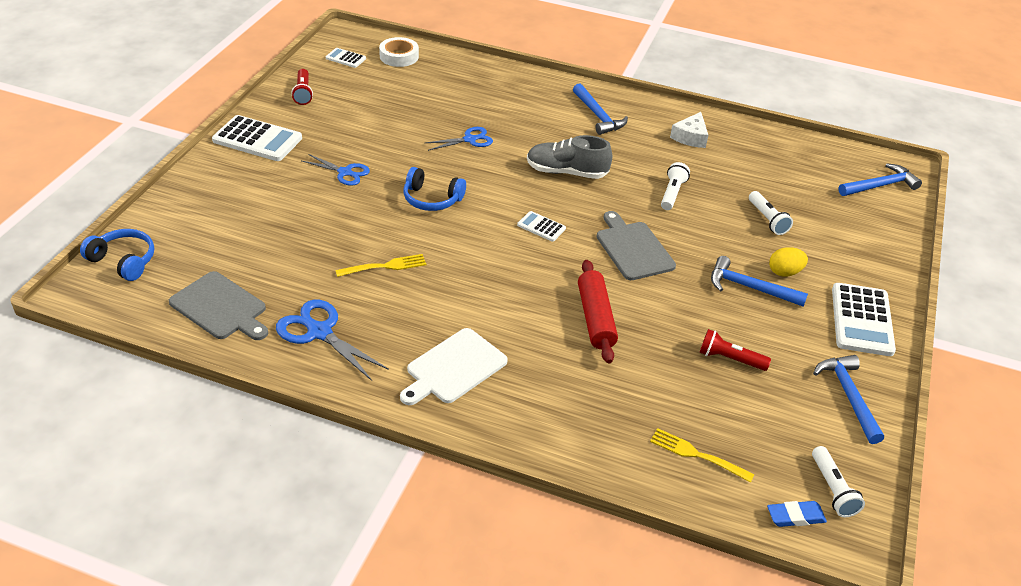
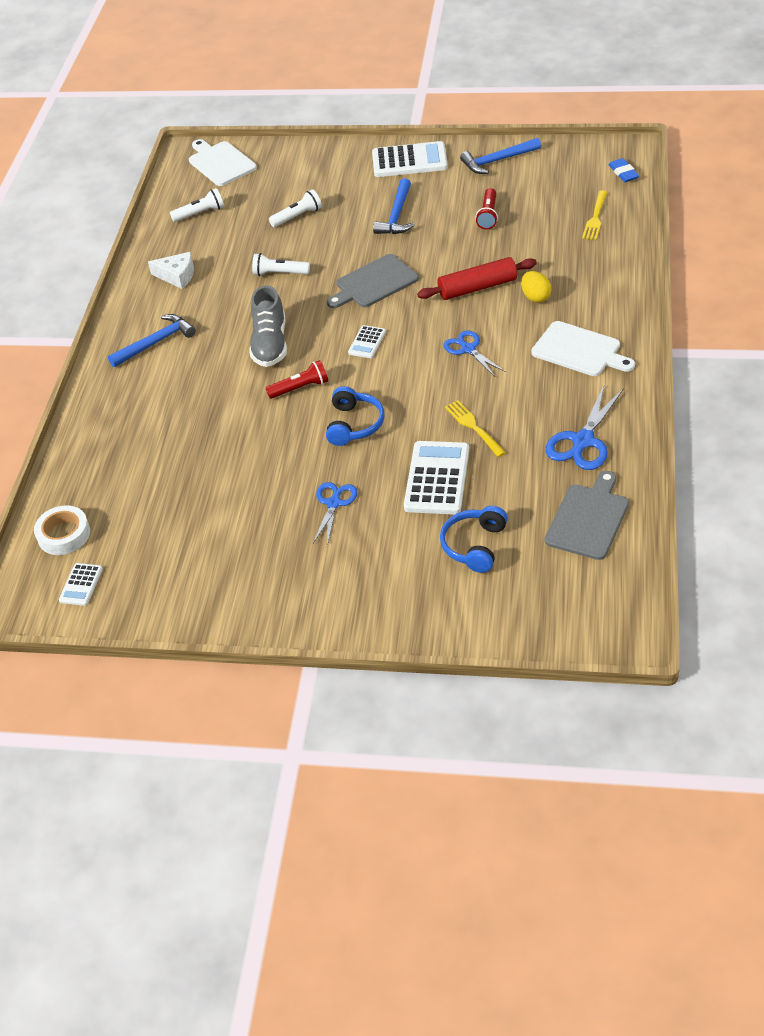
camera: 95 degrees left, 5 degrees up
blue headphones [80,229,154,281] -> blue headphones moved to [440,506,508,573]
white calculator [212,115,302,161] -> white calculator moved to [404,441,469,515]
red flashlight [291,69,313,105] -> red flashlight moved to [266,360,328,399]
blue scissors [425,127,493,151] -> blue scissors moved to [443,330,506,377]
yellow egg [769,247,808,277] -> yellow egg moved to [521,271,551,303]
white flashlight [812,446,865,517] -> white flashlight moved to [170,188,224,222]
blue hammer [838,163,922,196] -> white cutting board [189,139,257,186]

